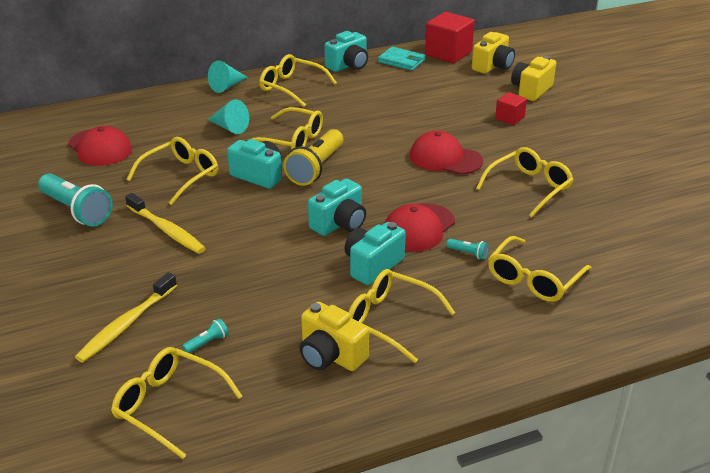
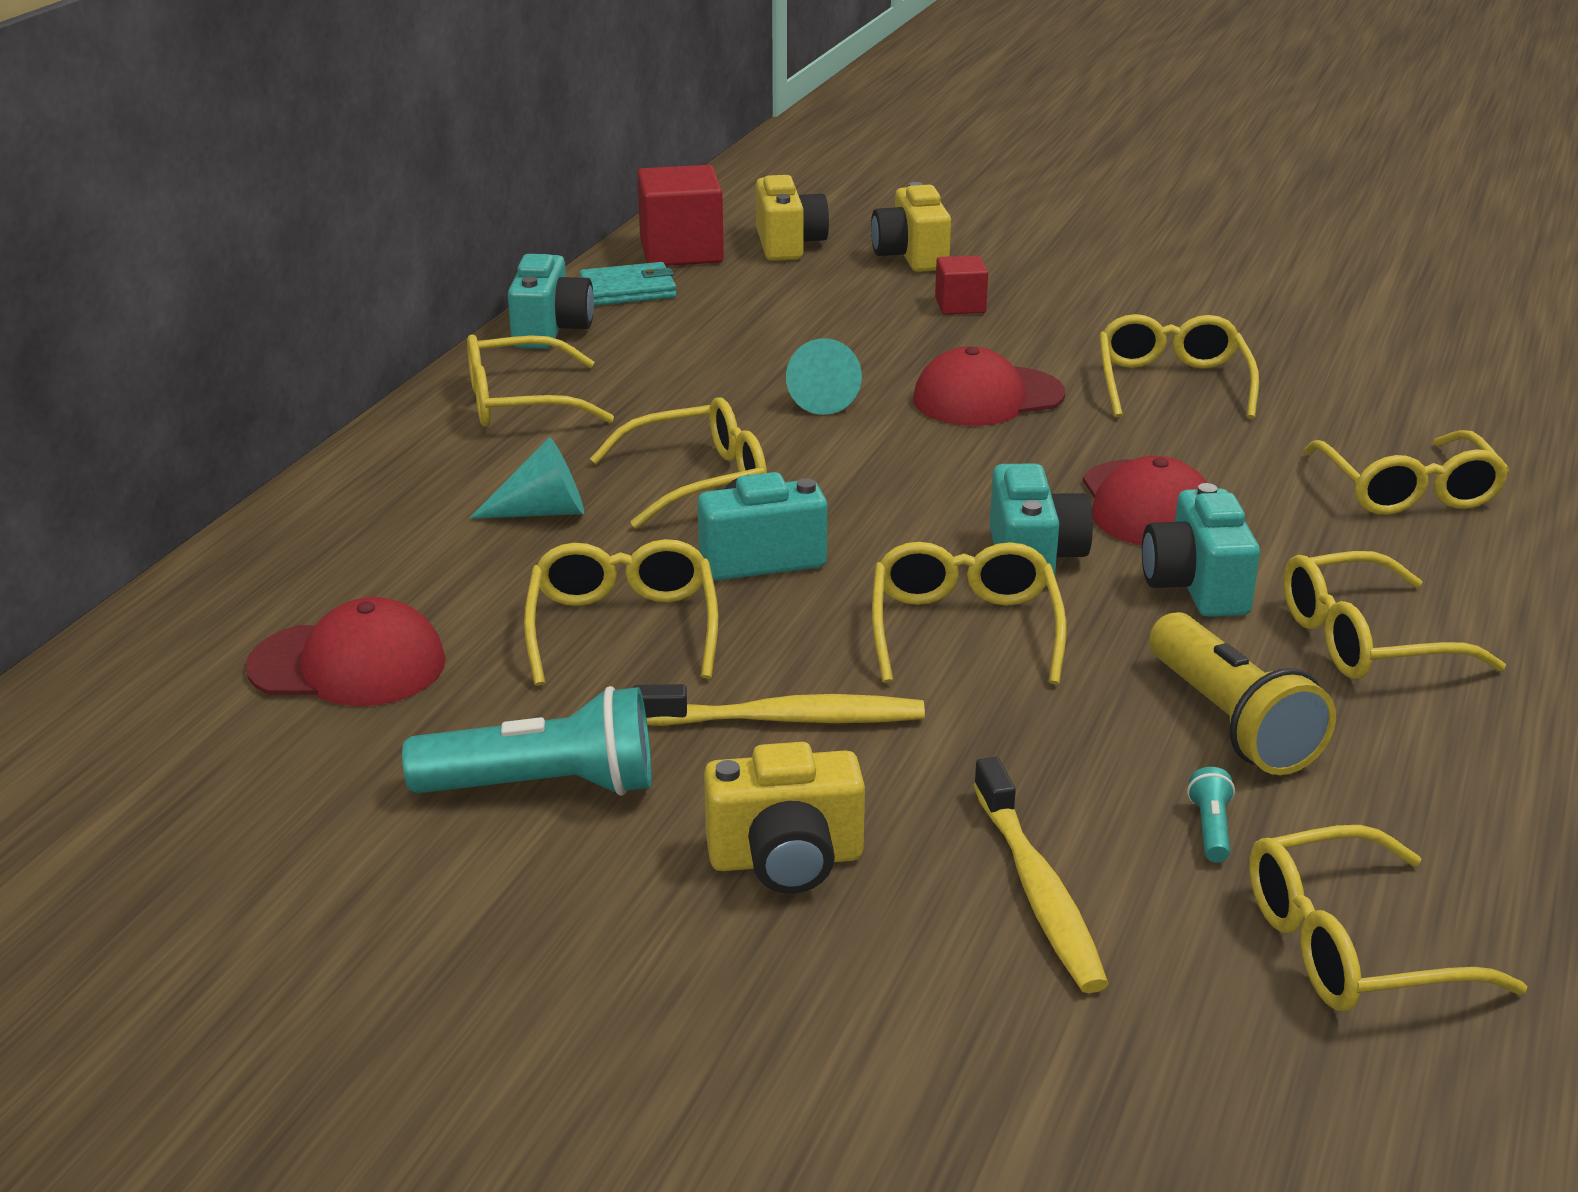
camera: 45 degrees left, 5 degrees down
turquoise cone [208,61,248,93] -> turquoise cone moved to [786,338,862,415]
yellow flashlight [283,129,344,186] -> yellow flashlight moved to [1149,612,1336,775]
yellow camera [299,302,369,371] -> yellow camera moved to [704,742,865,894]
turquoise flashlight [447,239,489,260] -> none
none -> yellow glasses [872,542,1067,685]

